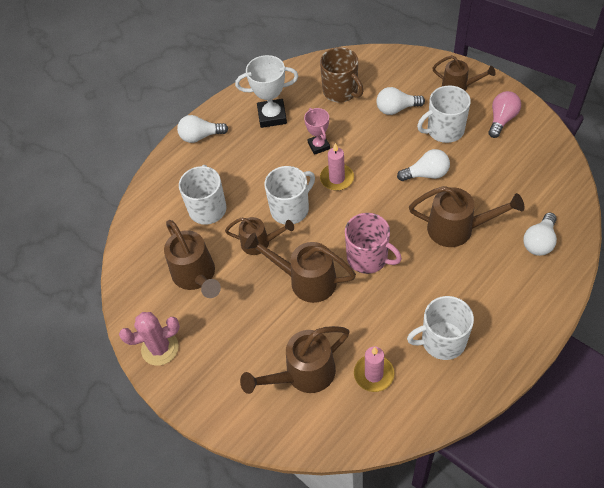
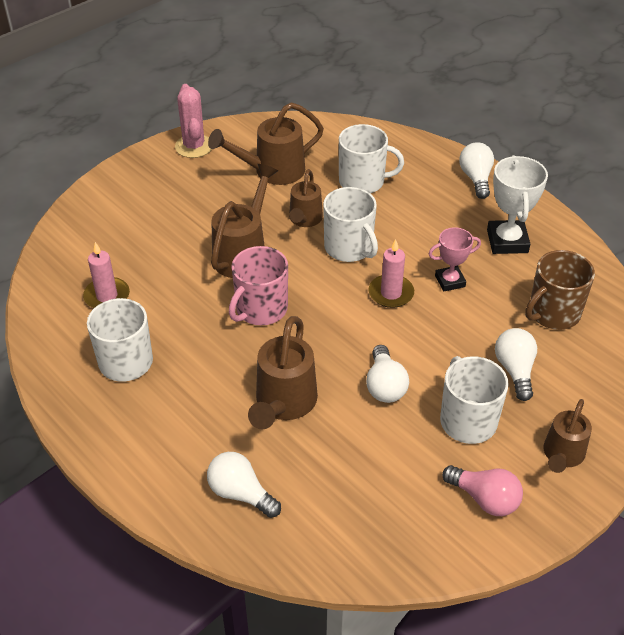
camera: 90 degrees right, 10 degrees down
brown watering can [240,326,349,394] -> none

